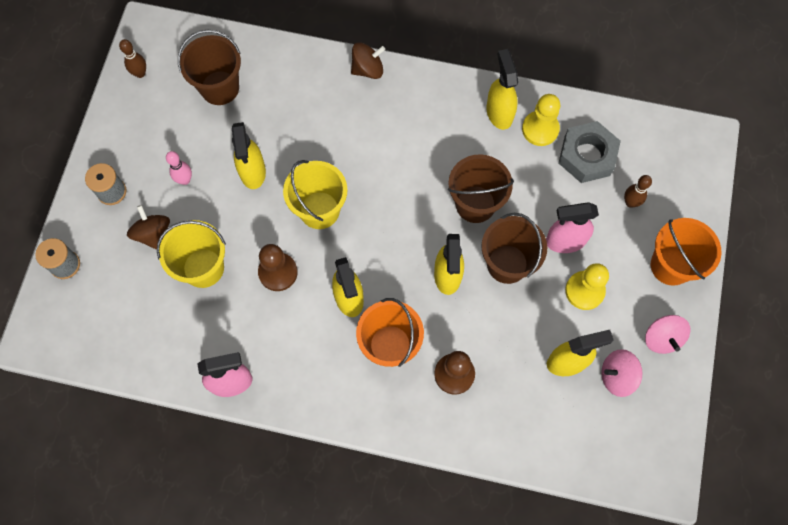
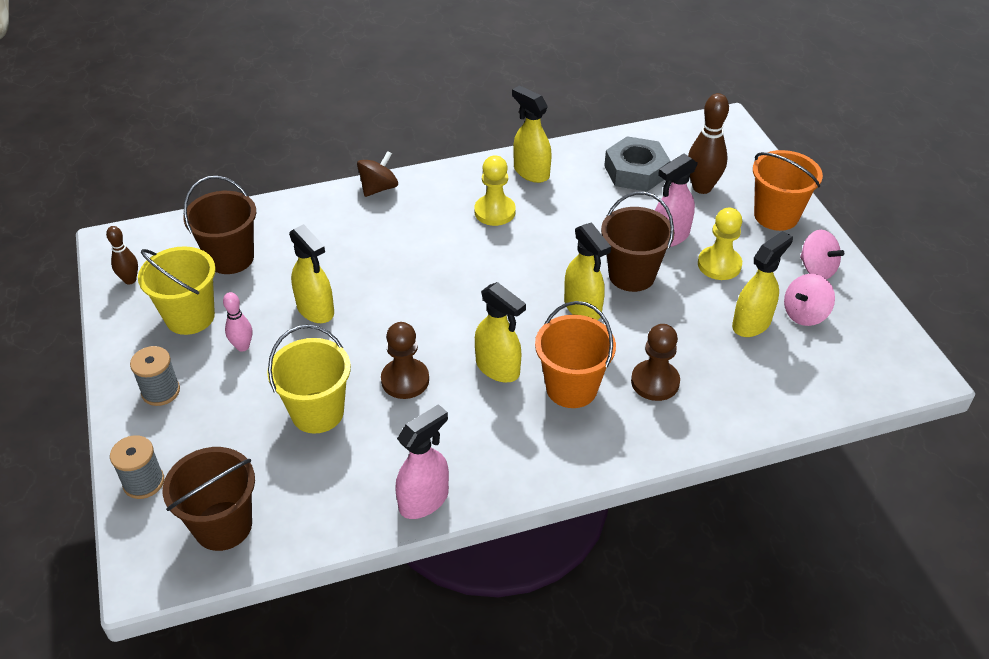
camera: 30 degrees left, 25 degrees down
brown spinning top [127,205,170,250] -> none
yellow bucket [283,160,348,229] -> yellow bucket moved to [138,246,216,335]
brown bucket [448,154,514,223] -> brown bucket moved to [163,447,255,551]
yellow pawn [522,94,560,146] -> yellow pawn moved to [474,155,516,226]
brown bowling pin [624,175,652,208] -> brown bowling pin [688,93,729,194], size x1.71

